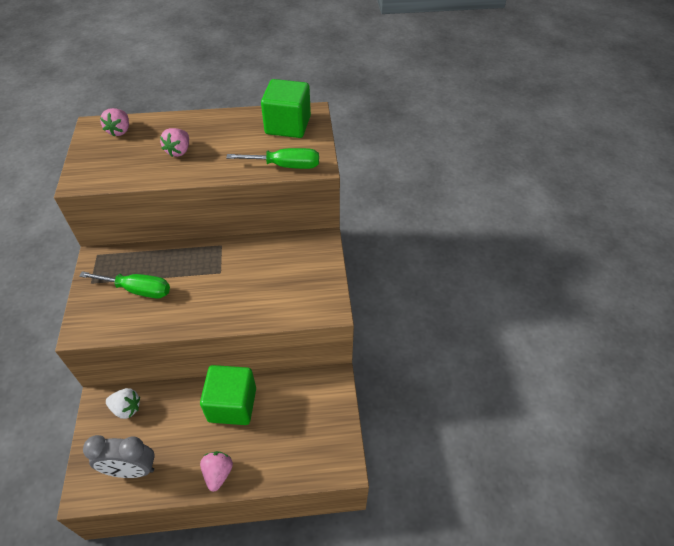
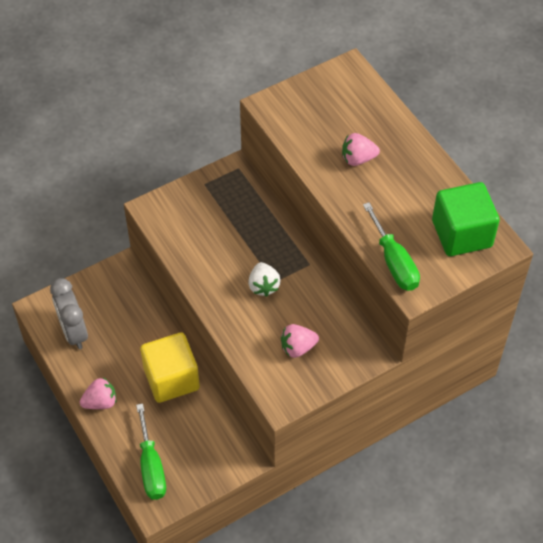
camera: 65 degrees right, 5 degrees up
green screwdriver [79,271,170,298] -> green screwdriver moved to [136,403,166,500]
pink strawberry [100,108,129,137] -> pink strawberry moved to [281,324,319,358]
white strawberry [106,388,140,419] -> white strawberry moved to [248,262,281,297]
green cube [200,365,256,425] -> yellow cube [140,332,200,403]

